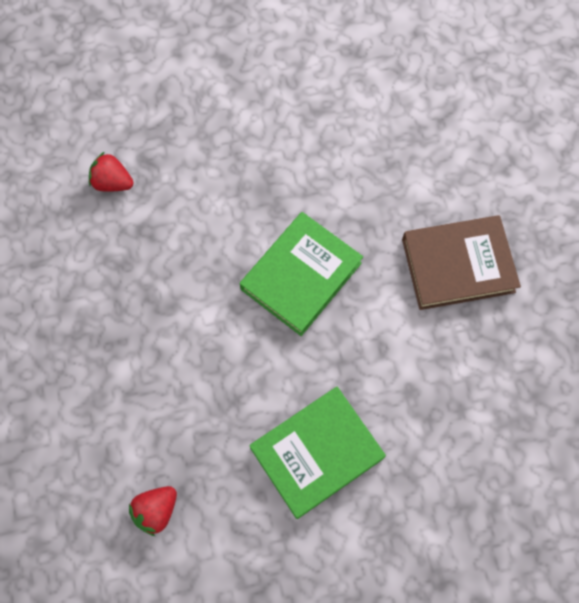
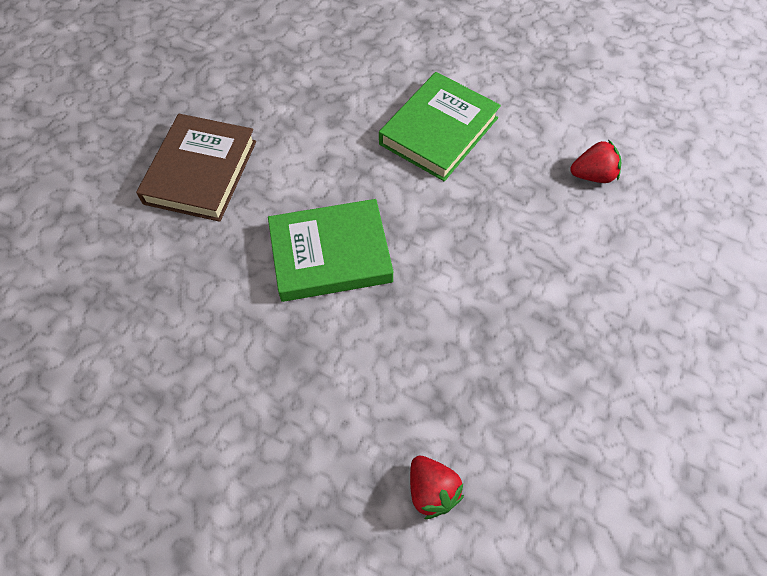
camera: 140 degrees left, 10 degrees down
green book [249,387,386,519] -> green book turned 60 degrees counterclockwise [379,72,501,181]
brown book [402,215,521,310] -> brown book turned 75 degrees clockwise [136,114,256,222]

